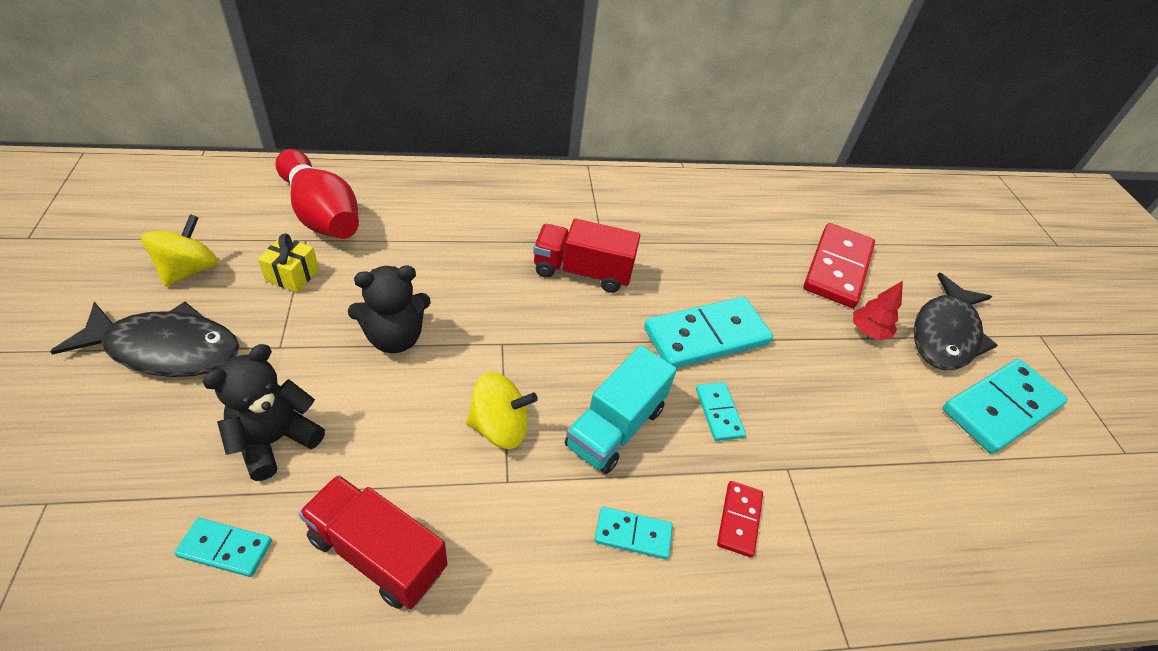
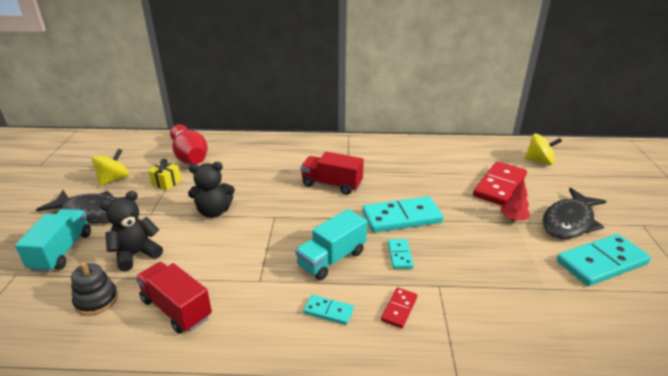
camera: 15 degrees right, 15 degrees down
turquoise domino [175,518,272,577] -> black stacking toy [71,262,118,316]
yellow spinning top [466,372,538,449] -> yellow spinning top moved to [524,134,562,165]
none -> turquoise truck [15,209,91,272]

